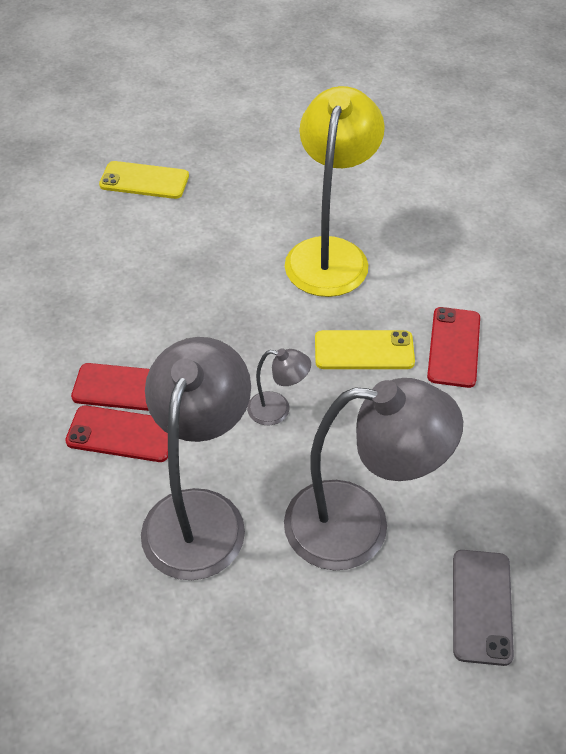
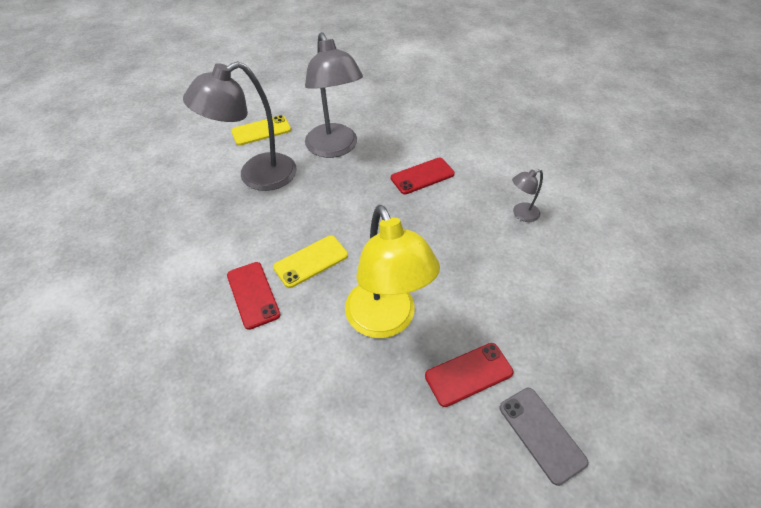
camera: 145 degrees right, 0 degrees up
red phone [65,405,168,462] -> red phone moved to [425,343,514,407]
yellow phone [99,161,189,199] -> yellow phone moved to [231,115,291,145]
grey lamp [247,348,311,425] -> grey lamp moved to [512,169,543,222]
grey phone [453,550,514,666] -> grey phone moved to [499,388,589,486]

